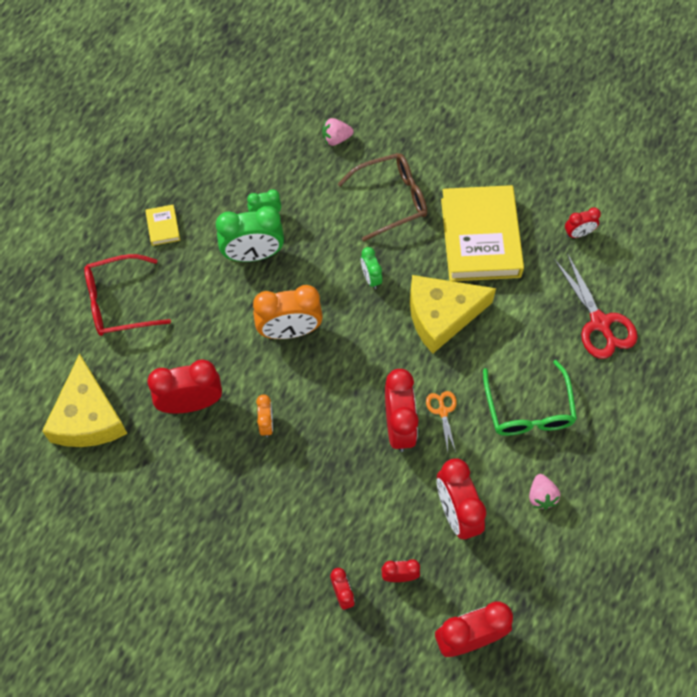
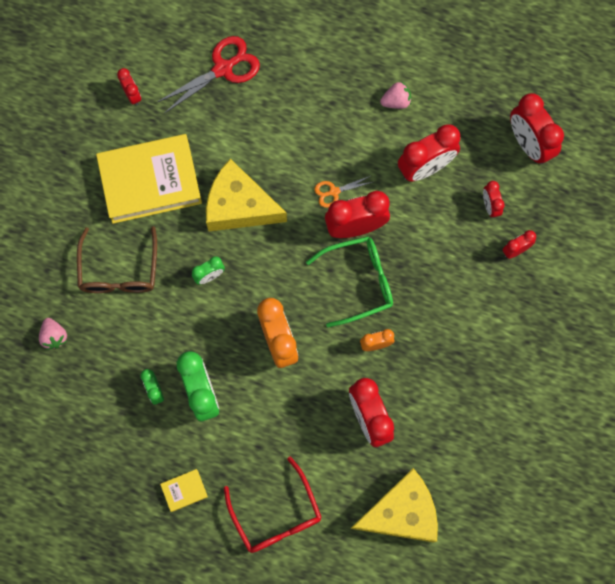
camera: 100 degrees left, 10 degrees up
brown glasses [338,153,427,241] -> brown glasses turned 150 degrees counterclockwise [77,226,157,293]
yellow cheese [410,275,496,354] -> yellow cheese turned 135 degrees clockwise [206,159,287,231]
green glasses [483,360,577,436] -> green glasses moved to [306,236,393,327]

